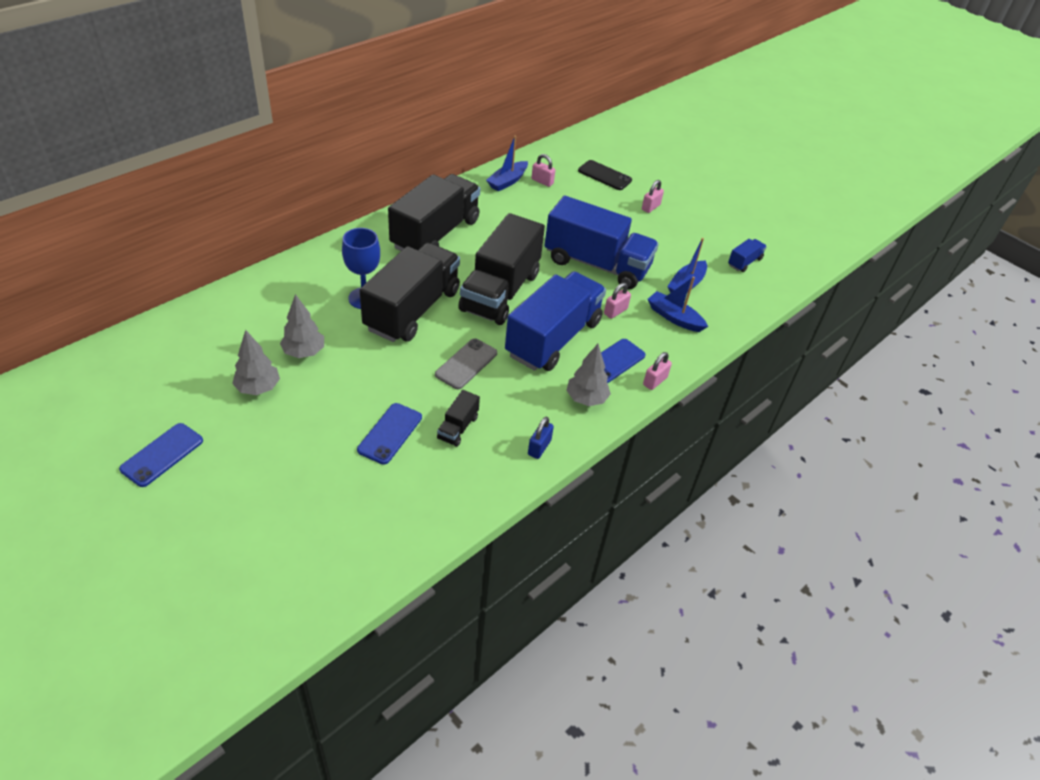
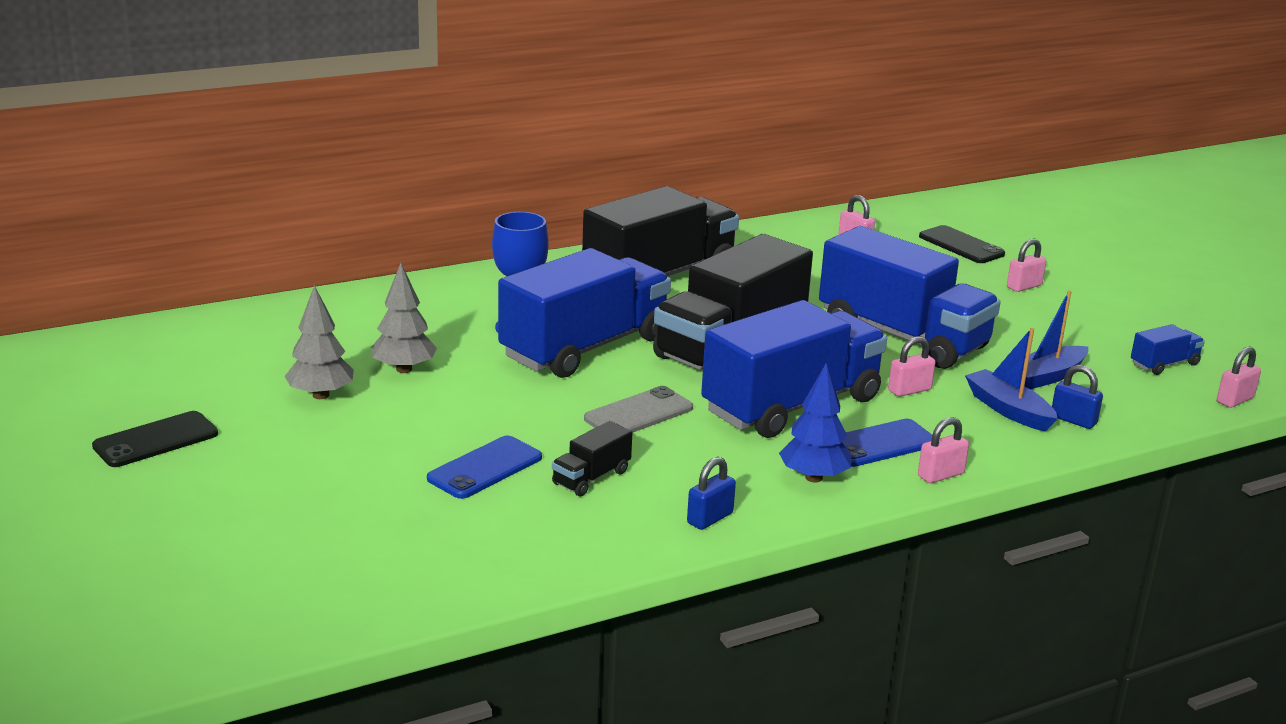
camera: 20 degrees right, 20 degrees down
blue phone [119,423,203,487] -> black phone [92,411,218,467]
black truck [360,243,460,342] -> blue truck [498,248,671,378]
blue boat [486,135,528,192] -> none
grey tree [566,344,611,406] -> blue tree [779,363,852,482]
none -> blue padlock [1052,365,1103,429]
none -> pink padlock [1217,346,1261,408]

